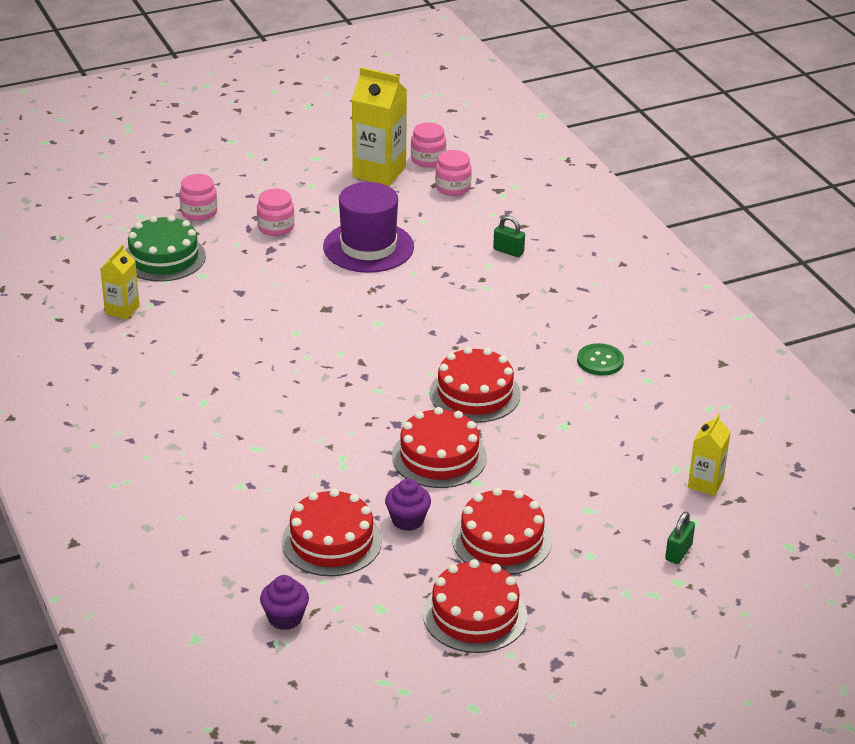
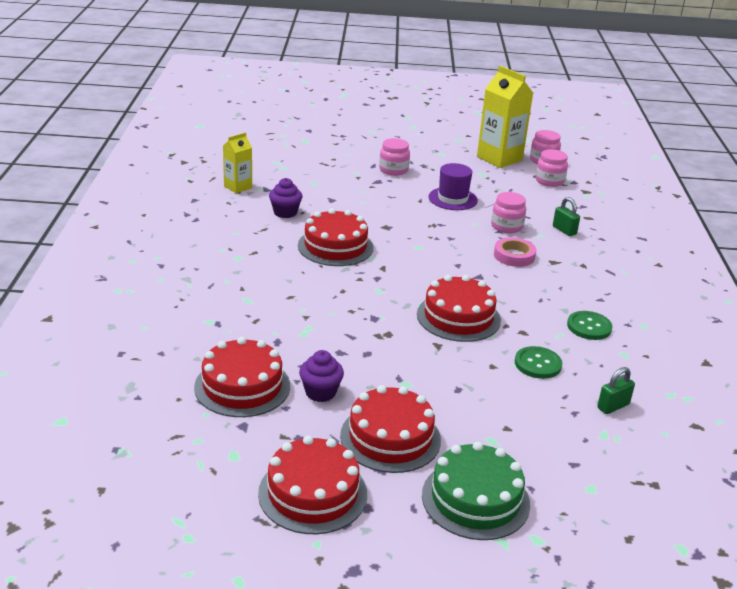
camera: 25 degrees right, 5 degrees down
green cake [126,215,206,282] -> green cake moved to [422,442,530,540]
pink jar [179,174,217,221] -> pink jar moved to [491,192,526,233]
purple cupcake [260,575,309,630] -> purple cupcake moved to [269,178,302,218]
purple hat [323,182,414,273] -> purple hat [429,163,478,210], size x0.65
red cake [392,407,487,488] -> red cake moved to [298,208,374,266]
green padlock [665,511,695,564] -> green padlock moved to [597,367,635,414]
yellow carton [688,414,731,496] -> none
none -> pink tape [494,237,536,267]
none -> green button [515,346,562,379]

